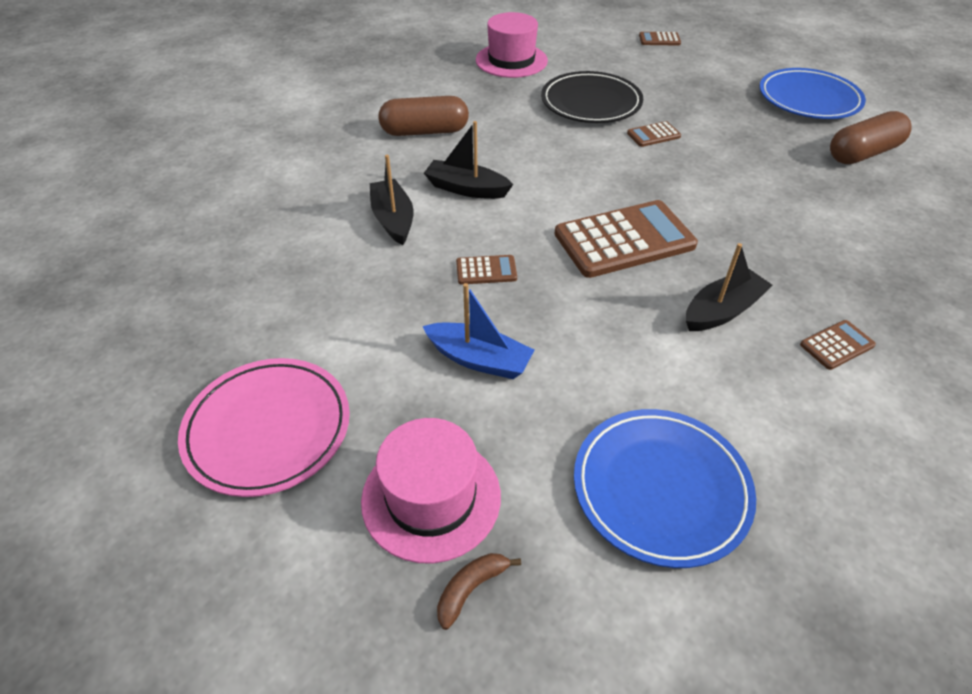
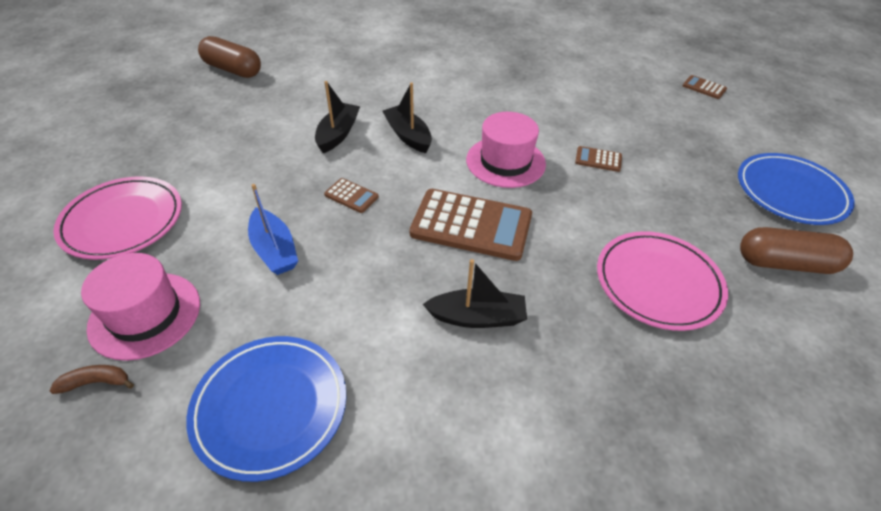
camera: 35 degrees right, 0 degrees up
brown capsule [378,96,469,136] -> brown capsule moved to [198,36,261,78]
pink hat [476,12,548,78] -> pink hat moved to [466,112,546,188]
black plate [541,71,643,123] -> none
brown calculator [800,320,876,370] -> none
none -> pink plate [597,231,728,331]

